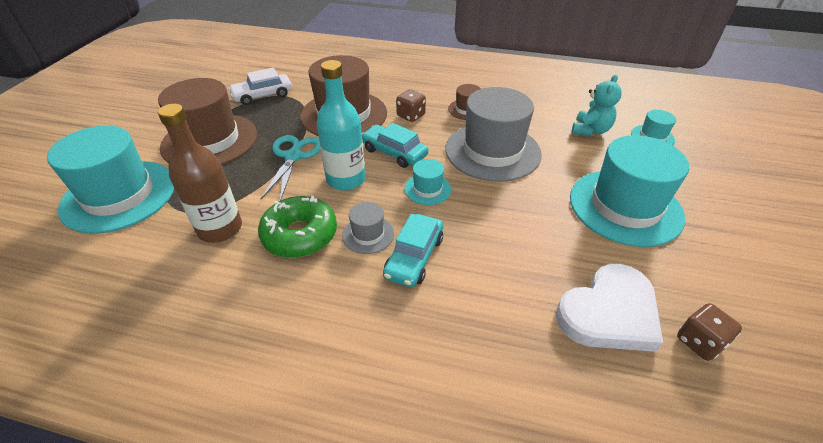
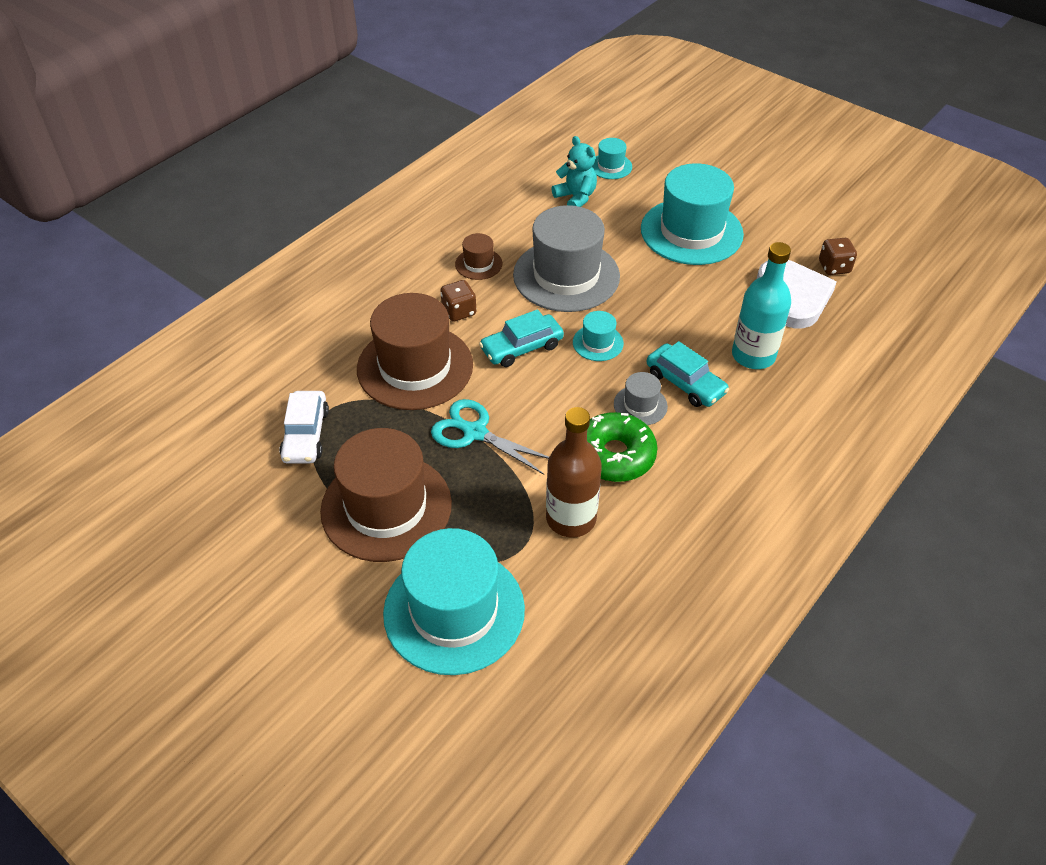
camera: 65 degrees left, 5 degrees up
turquoise bottle [316,60,365,191] -> turquoise bottle moved to [732,242,791,369]

